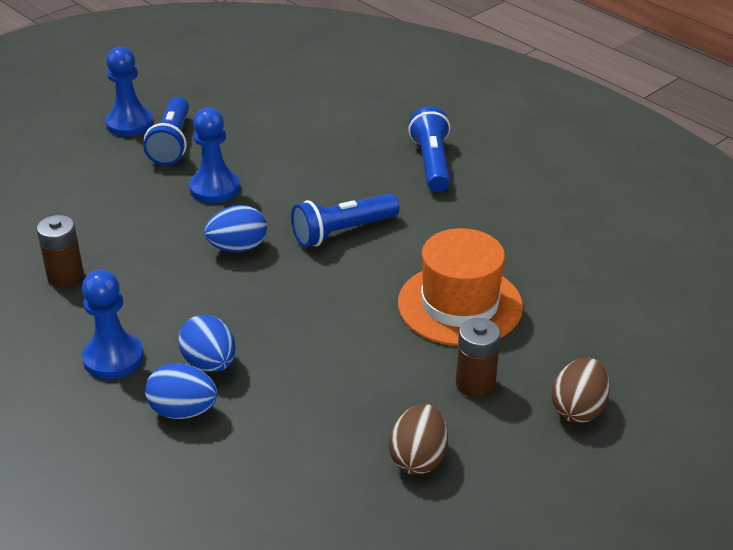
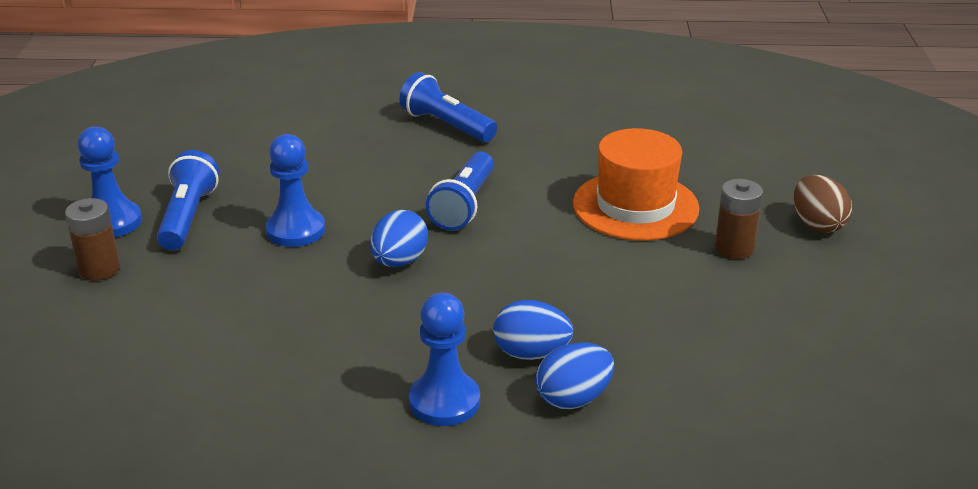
camera: 45 degrees left, 5 degrees down
brown battery [37,215,84,288] -> brown battery moved to [65,198,120,281]
blue flashlight [143,97,189,165] -> blue flashlight turned 135 degrees counterclockwise [157,150,219,250]
brown egg [389,404,448,475] -> none

